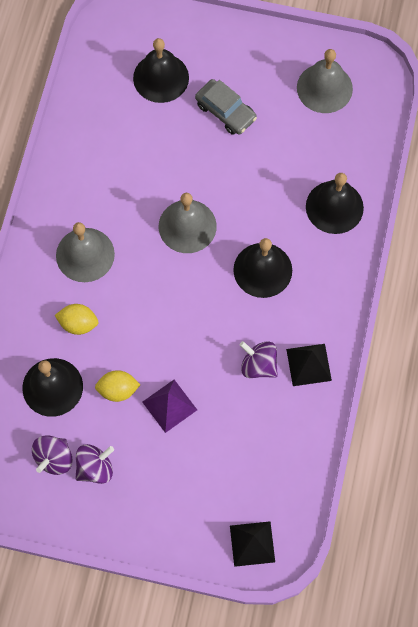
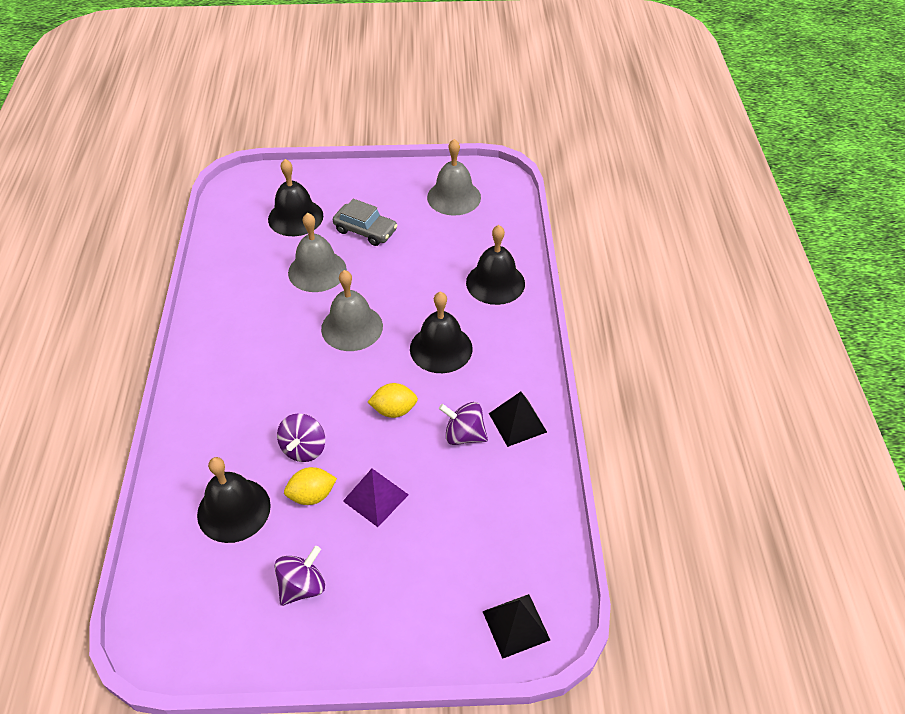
camera: 15 degrees left, 20 degrees down
purple spinning top [32,435,73,475] -> purple spinning top moved to [277,413,325,462]
yellow lemon [55,304,98,335] -> yellow lemon moved to [368,383,418,418]
grey bell [56,222,115,282] -> grey bell moved to [288,213,347,292]

